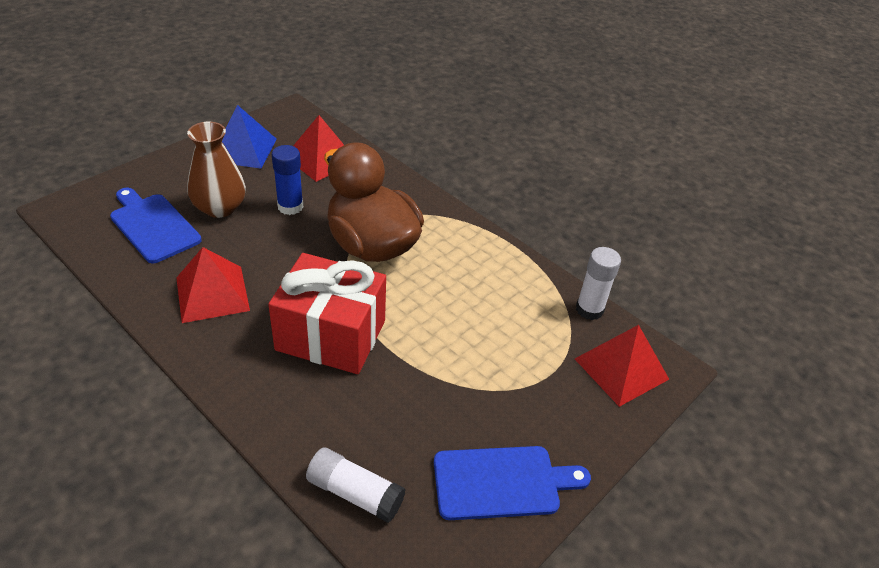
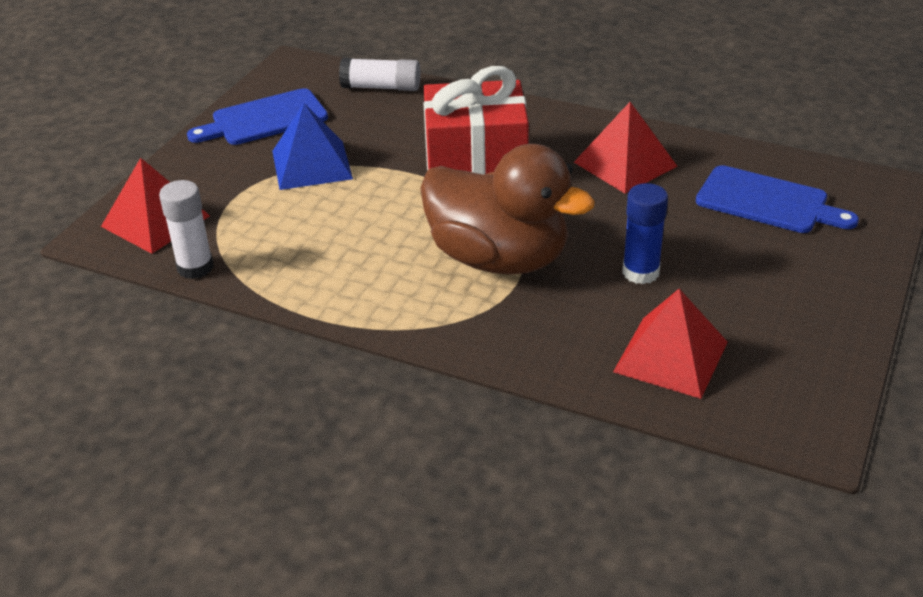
camera: 165 degrees right, 5 degrees down
brown vase [187,122,246,218] -> none
blue pyramid [222,105,277,169] -> blue pyramid moved to [272,103,353,190]

